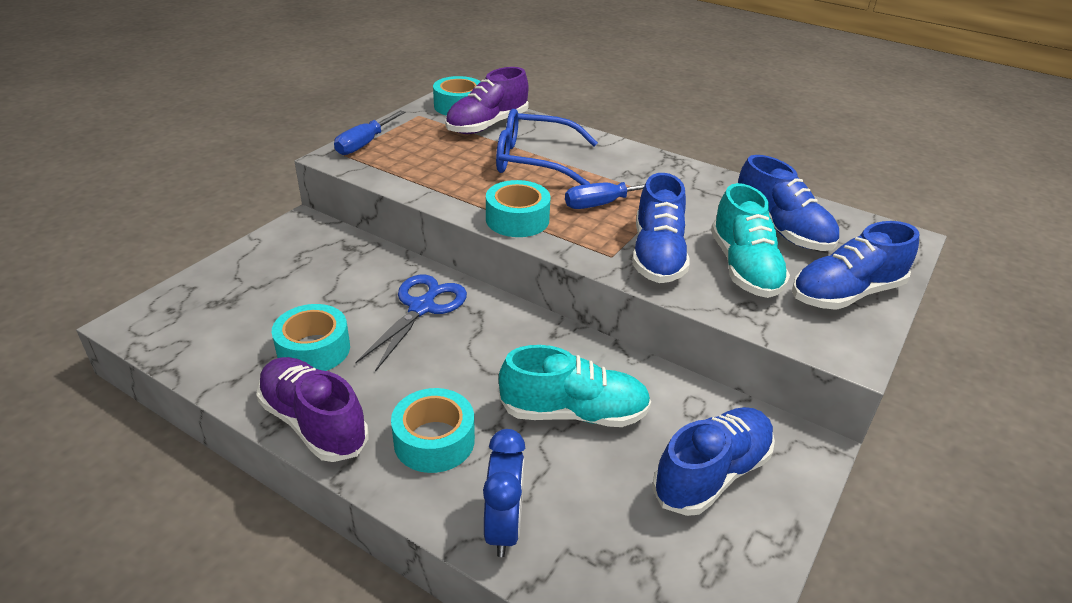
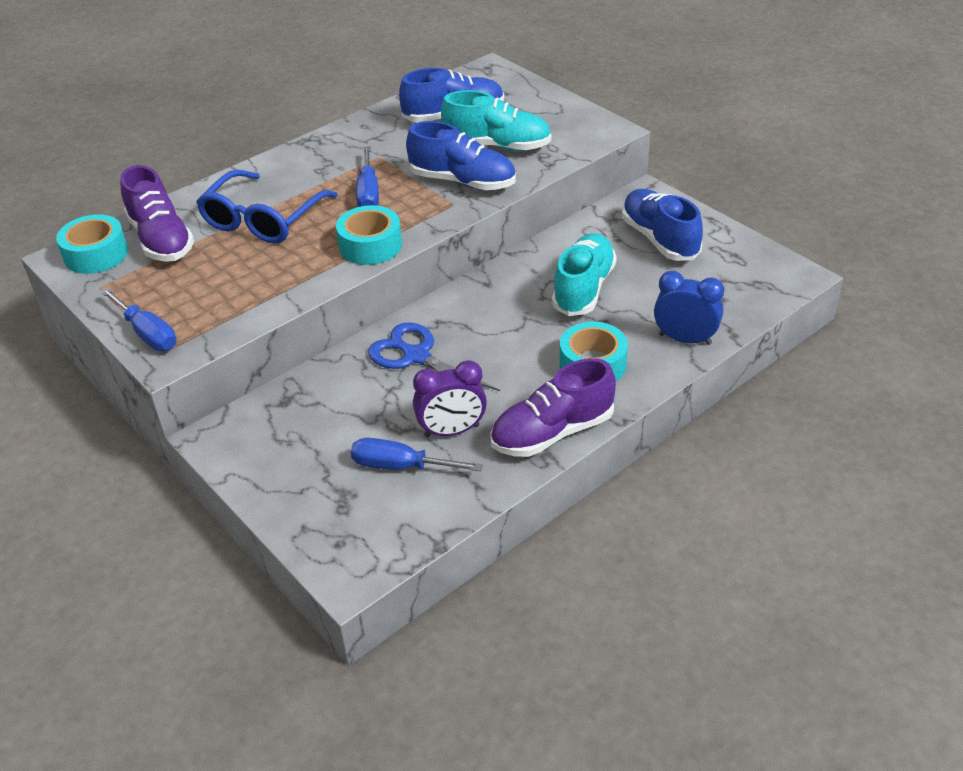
camera: 70 degrees left, 5 degrees up
turquoise tape [272,304,350,371] -> purple clock [413,360,487,438]
blue shoe [792,221,919,310] -> none
none -> blue screwdriver [351,438,483,471]

